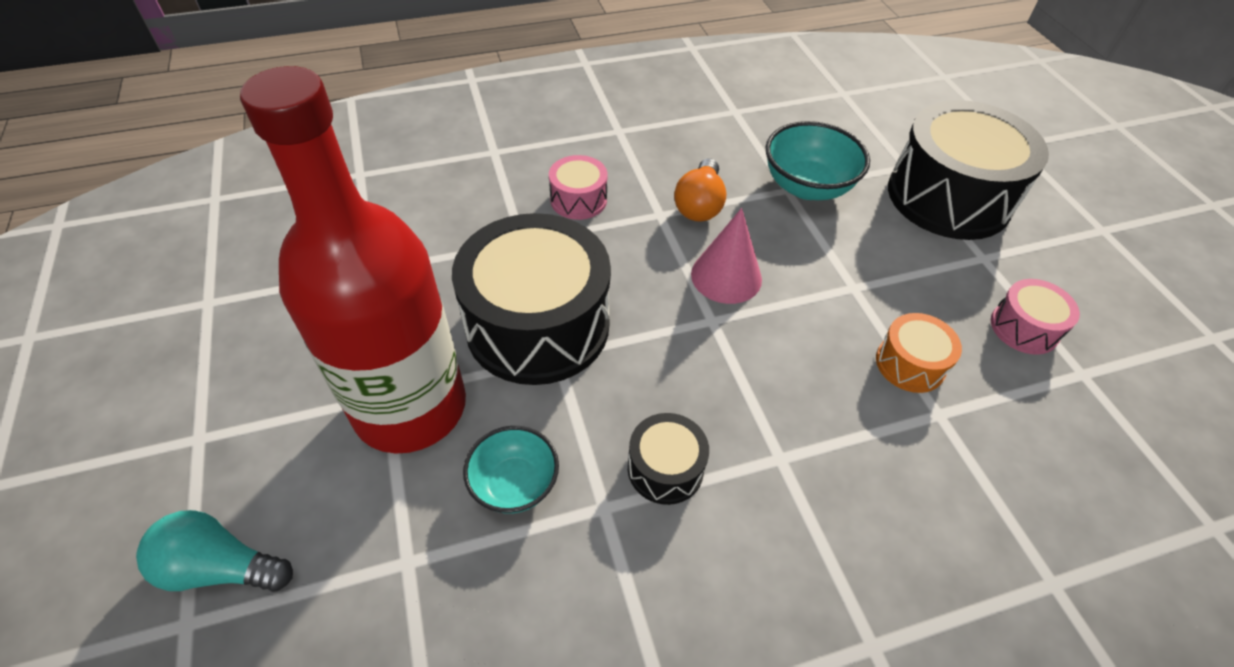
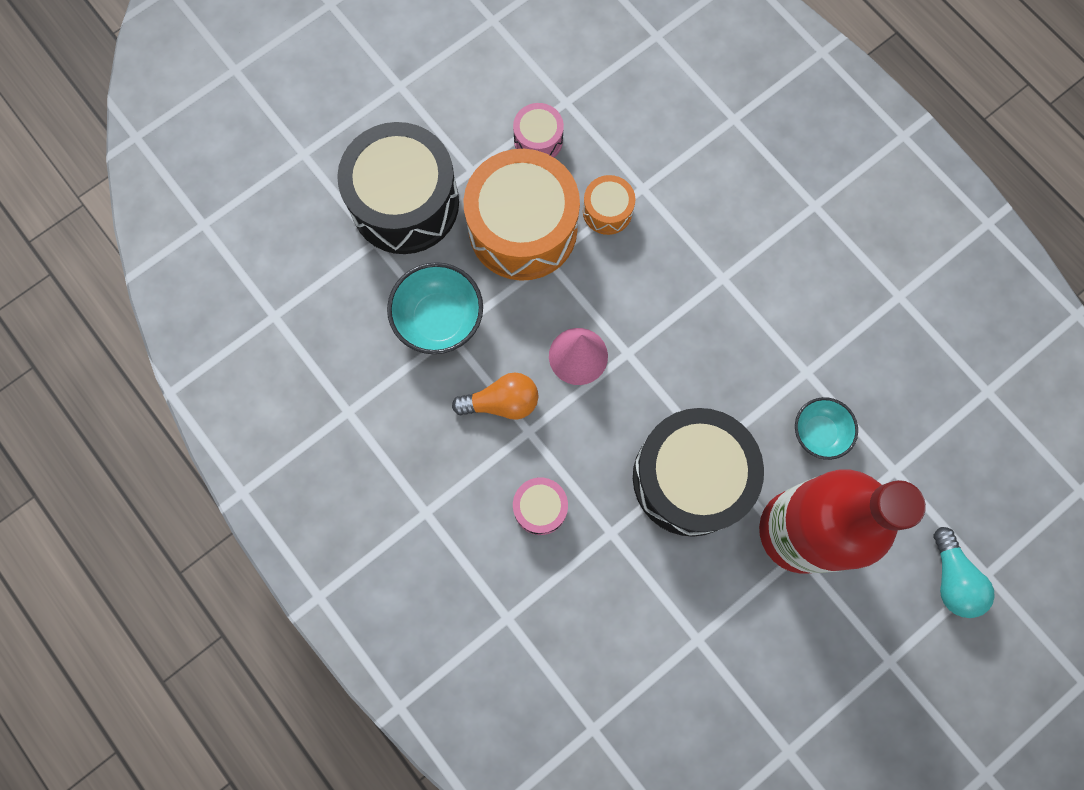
camera: 110 degrees left, 25 degrees up
black drum [628,413,709,505] -> none
none -> orange drum [463,149,580,281]

